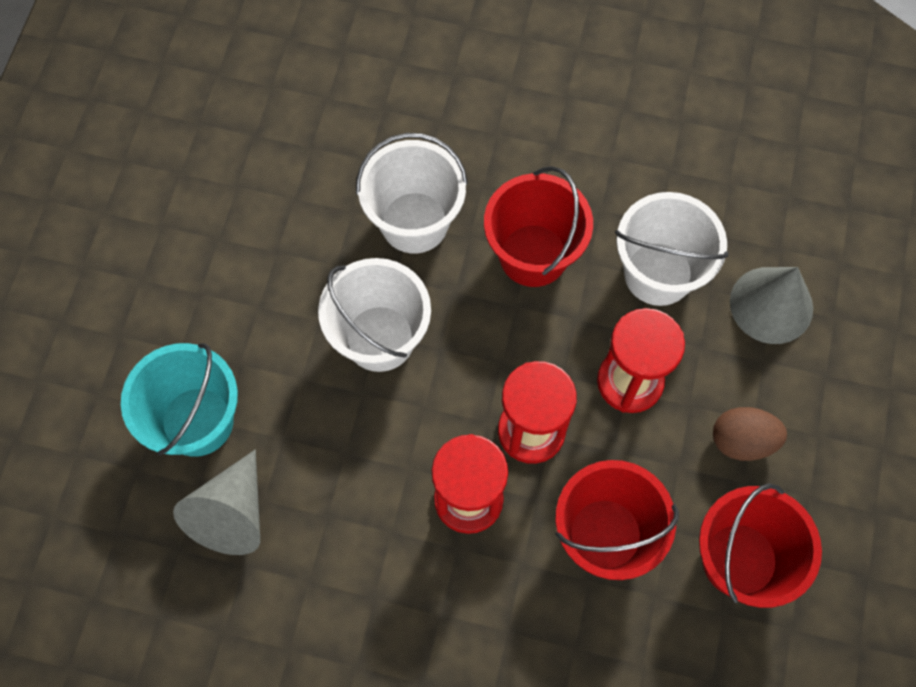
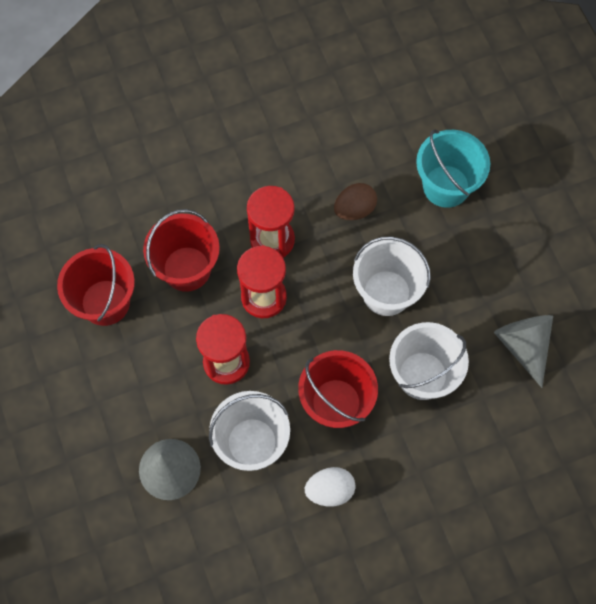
camera: 145 degrees right, 0 degrees up
grey cone [173,449,260,555] -> grey cone moved to [494,315,553,388]
brown egg [713,407,787,461] -> brown egg moved to [334,183,377,220]
none -> white egg [305,467,356,507]

